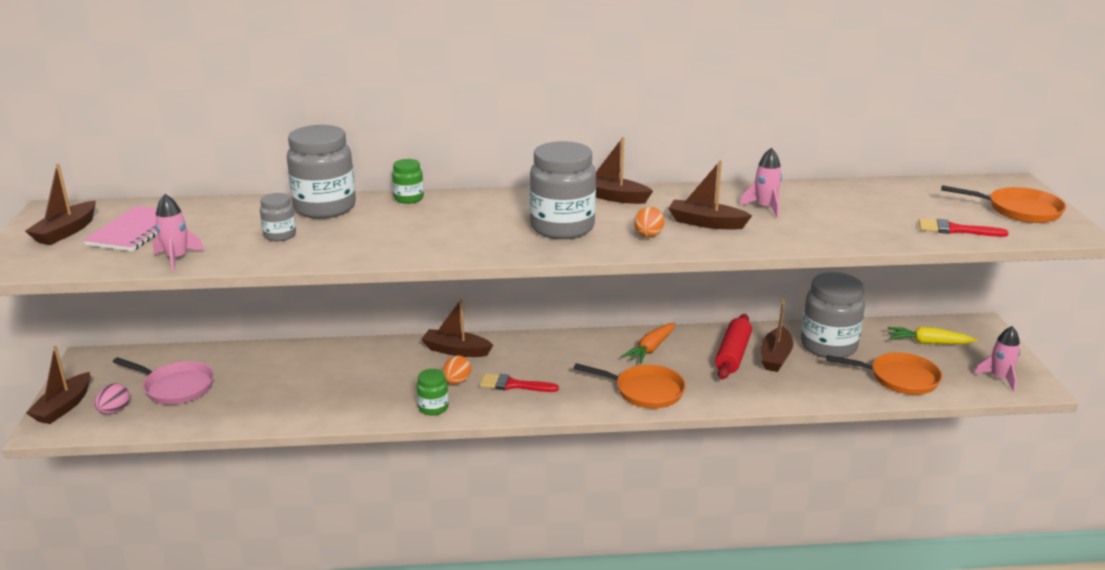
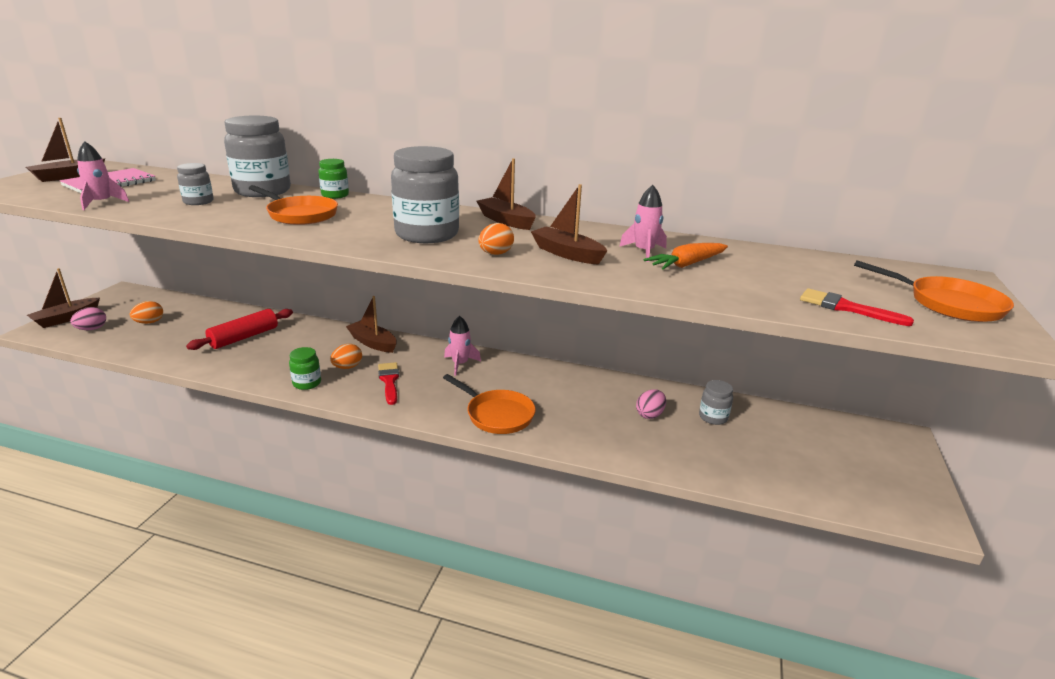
camera: 20 degrees right, 0 degrees up
pink pan [113,357,214,405] -> orange egg [130,301,163,324]
red brush [480,373,559,392] -> red brush turned 45 degrees clockwise [378,362,399,405]
orange carrot [621,323,675,364] -> orange carrot moved to [644,243,728,270]
red rolling pin [715,314,752,379] -> red rolling pin moved to [186,309,293,350]
brown boat [761,300,793,372] -> pink egg [636,389,666,419]
grey jar [801,272,865,358] -> grey jar [699,380,733,425], size x0.49
orange pan [827,353,942,395] -> orange pan moved to [249,185,338,225]
yellow carrot [887,327,978,344] -> none
pink rocket [974,326,1020,392] -> pink rocket moved to [444,316,481,376]

